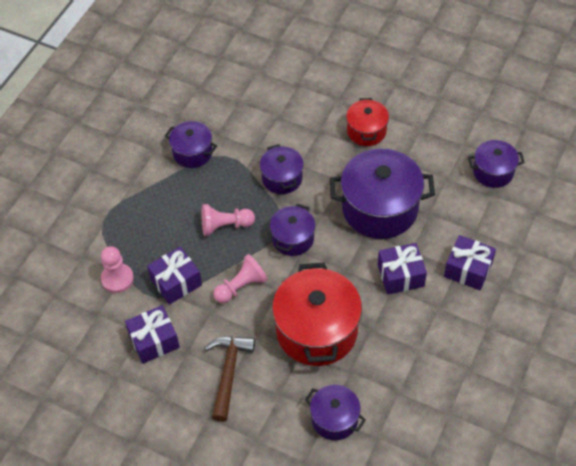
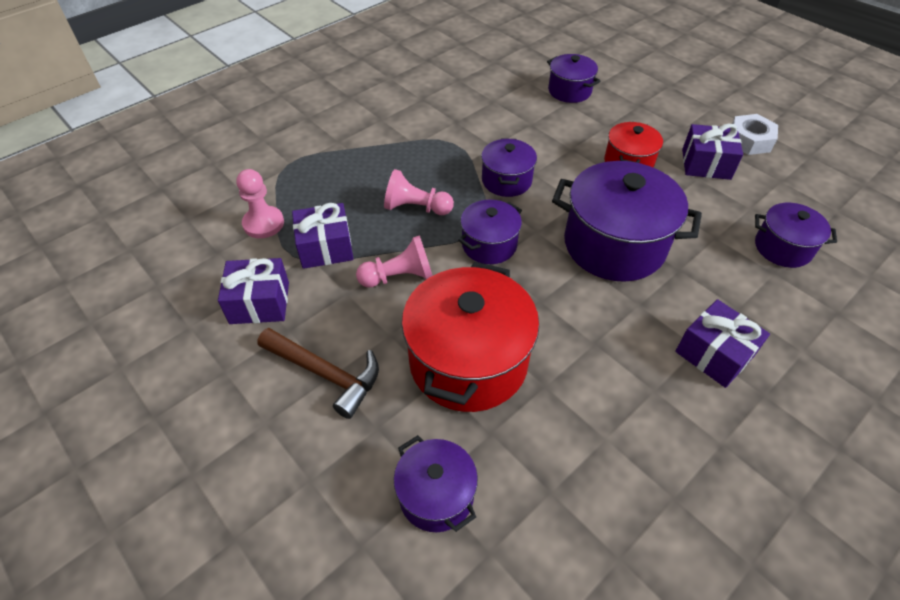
camera: 20 degrees right, 5 degrees down
purple pot [165,121,217,168] -> purple pot moved to [547,54,600,103]
brown hammer [204,337,255,422] -> brown hammer turned 90 degrees clockwise [257,328,379,419]
purple gift [378,243,427,295] -> purple gift moved to [682,123,743,180]
none -> white nut [732,114,778,155]

